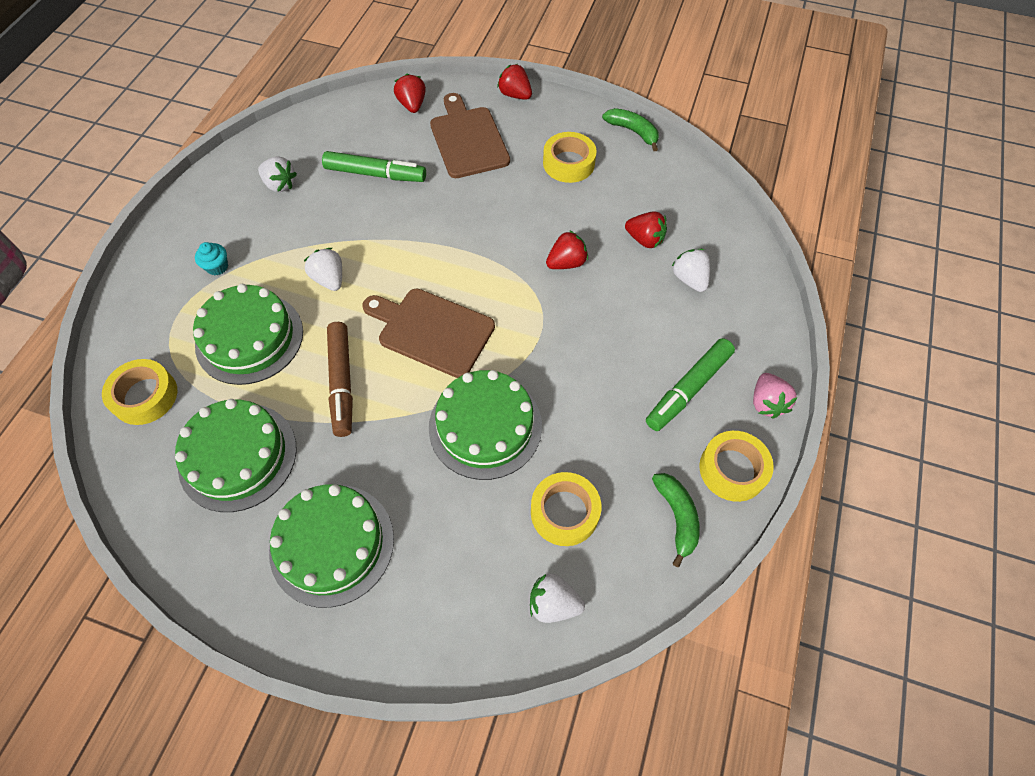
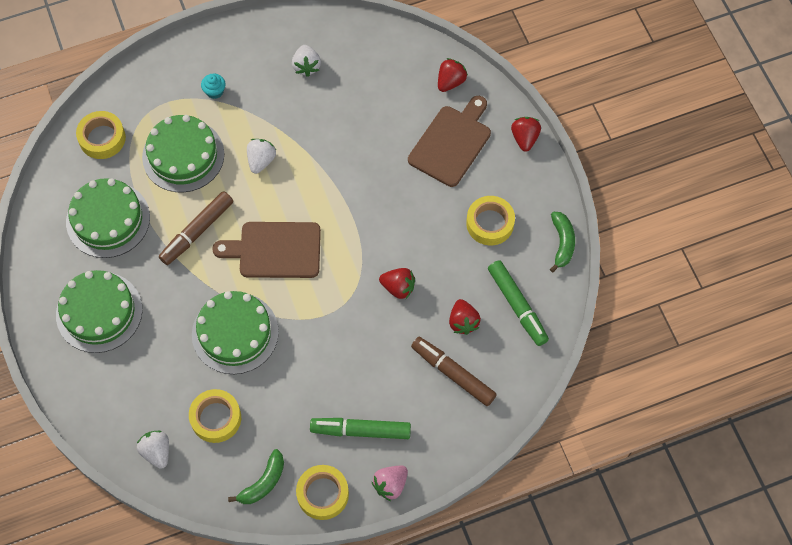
camera: 50 degrees right, 5 degrees up
green marker [322,151,426,182] -> green marker moved to [488,260,549,346]
brown cutting board [362,289,495,378] -> brown cutting board turned 75 degrees counterclockwise [212,222,321,278]
white strawberry [671,249,710,292] -> brown marker [411,337,497,406]

